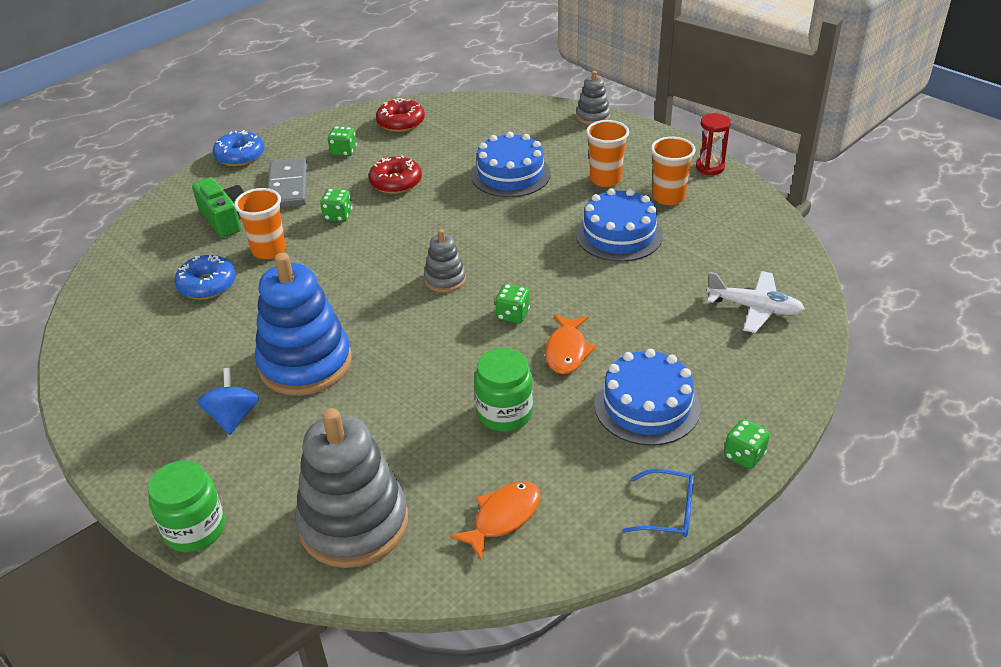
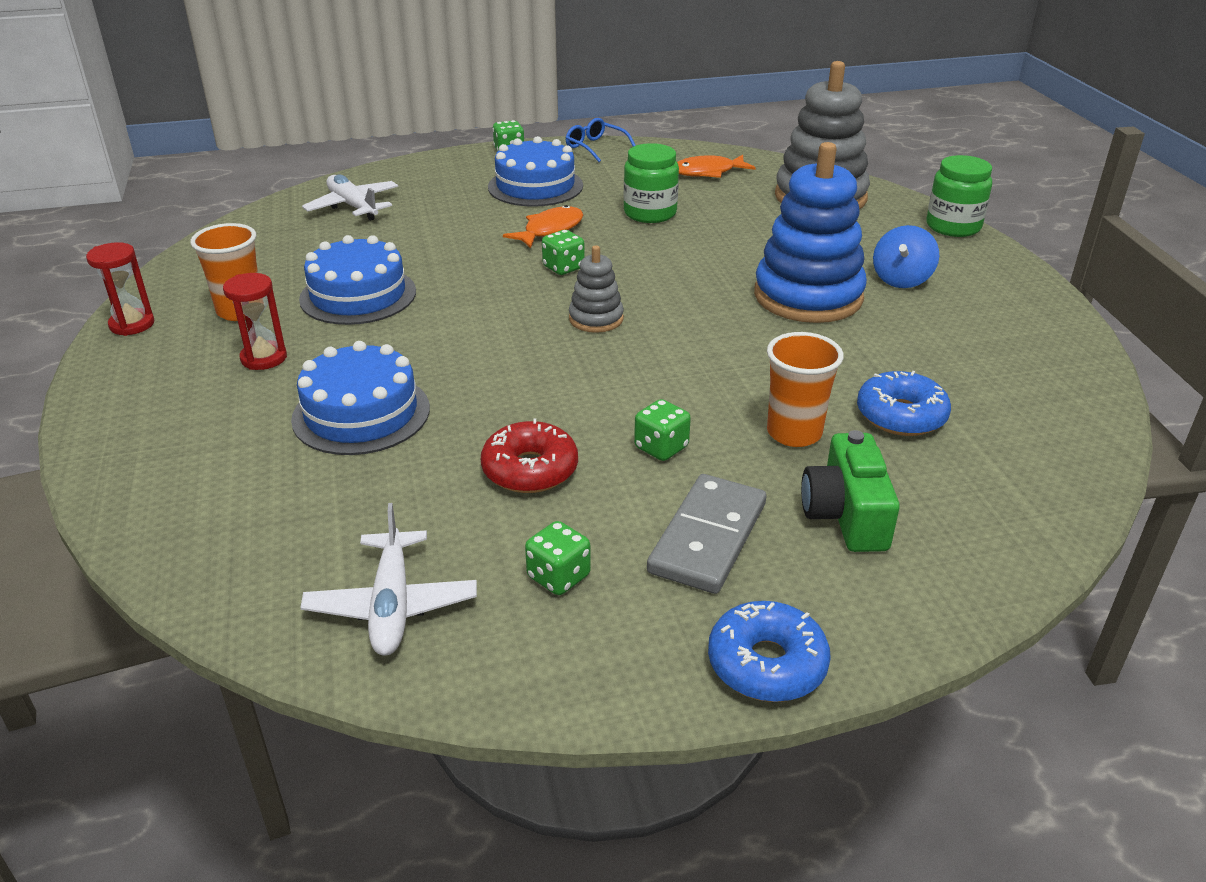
camera: 150 degrees left, 5 degrees down
red donut [376,98,425,132] -> white plane [300,503,477,656]
grey stacking toy [576,71,610,125] -> none
orange cup [586,120,629,187] -> red hourglass [223,273,287,370]

